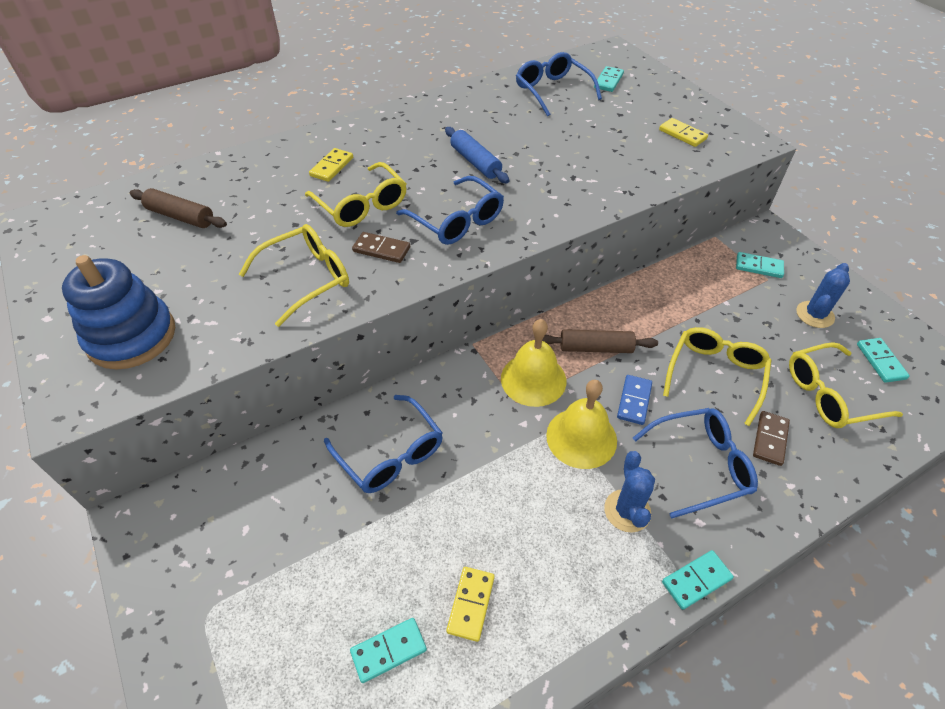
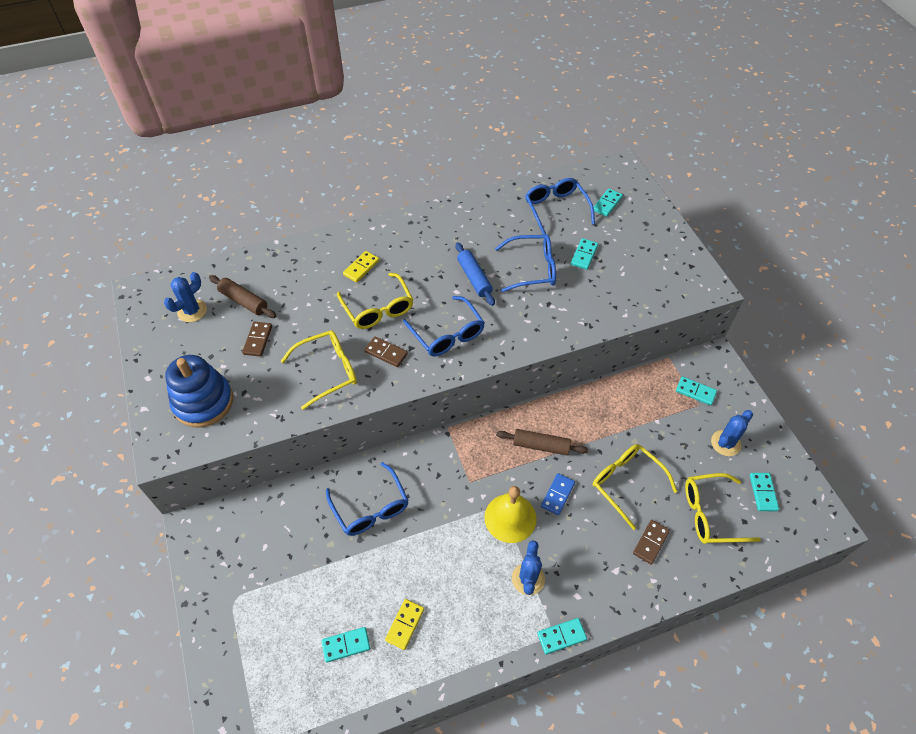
camera: 10 degrees right, 5 degrees up
yellow bell [501,319,566,407] -> none
blue glasses [633,408,758,519] -> blue glasses moved to [495,234,556,292]
yellow domino [659,118,708,147] -> none
yellow glasses [663,327,772,426] -> yellow glasses turned 75 degrees counterclockwise [593,444,677,530]
none -> blue cactus [164,272,207,322]
none -> brown domino [242,322,272,357]
none -> turquoise domino [571,238,598,270]

